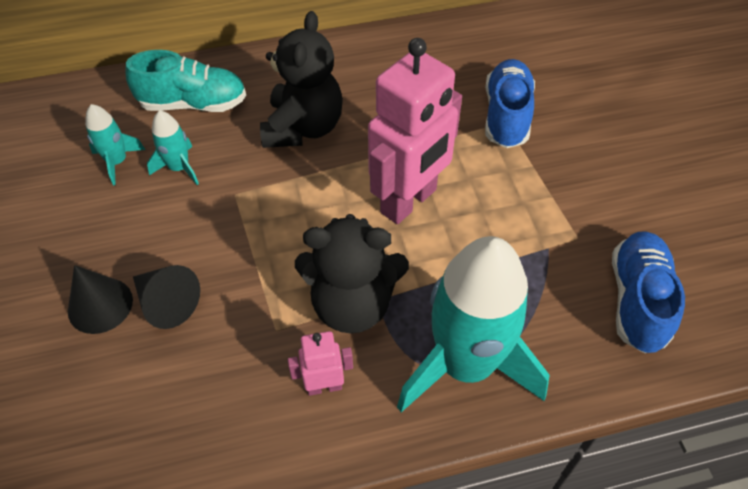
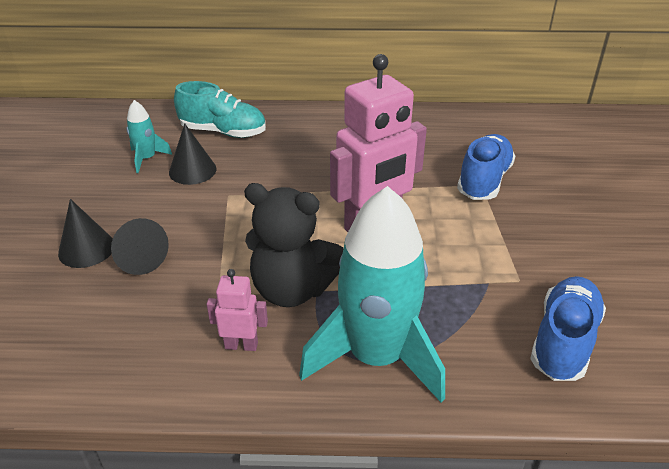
camera: 15 degrees right, 15 degrees down
turquoise rocket [147,110,199,185] -> black cone [169,123,216,185]
black teddy bear [260,11,343,148] -> none

